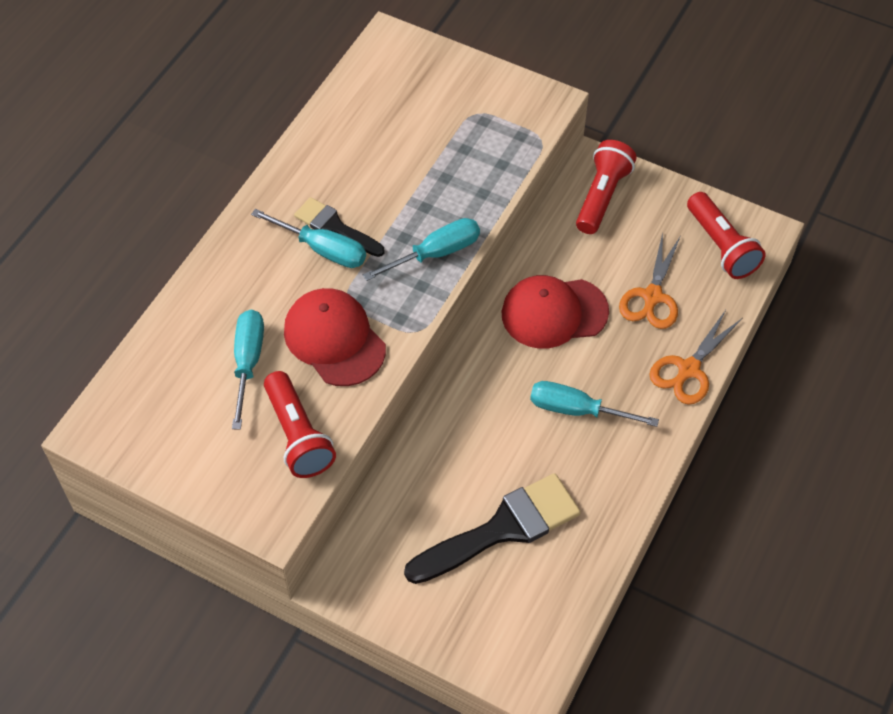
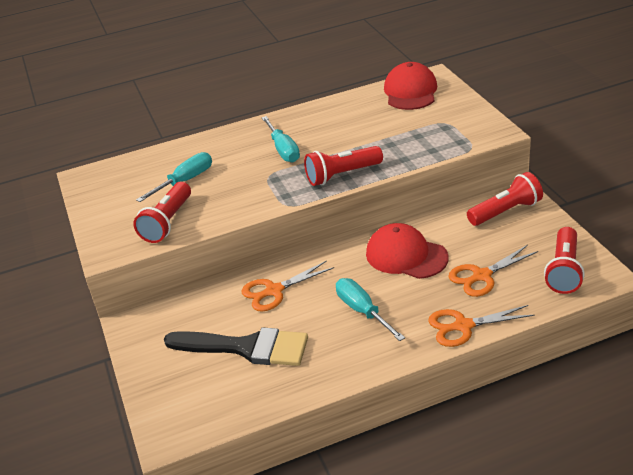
camera: 45 degrees right, 20 degrees down
red cap [284,288,386,386] -> red cap moved to [384,62,437,110]
black brush [294,197,385,257] -> none
turquoise screwdriver [363,218,480,281] -> red flashlight [304,146,383,186]
none -> orange scissors [242,260,334,312]

